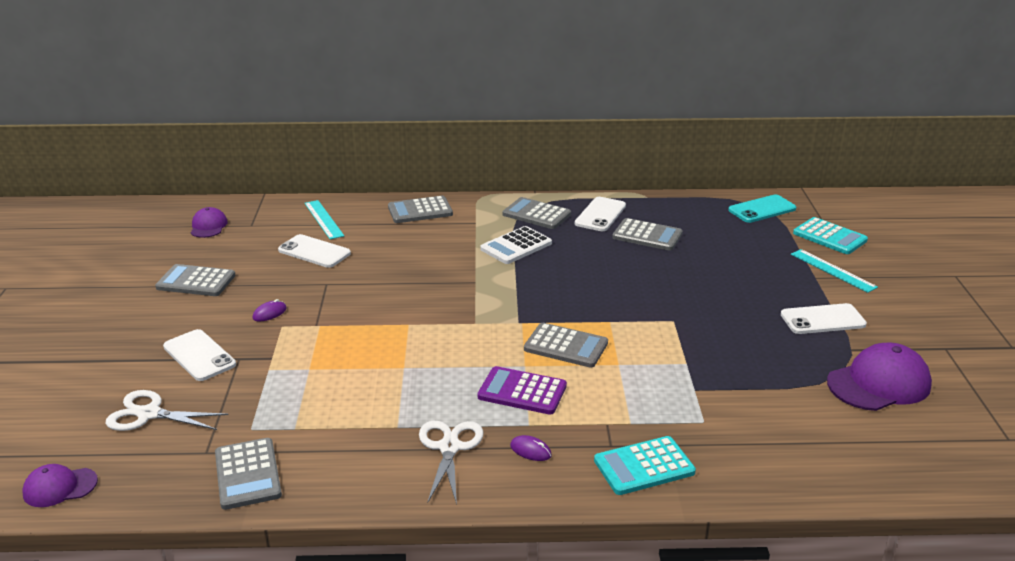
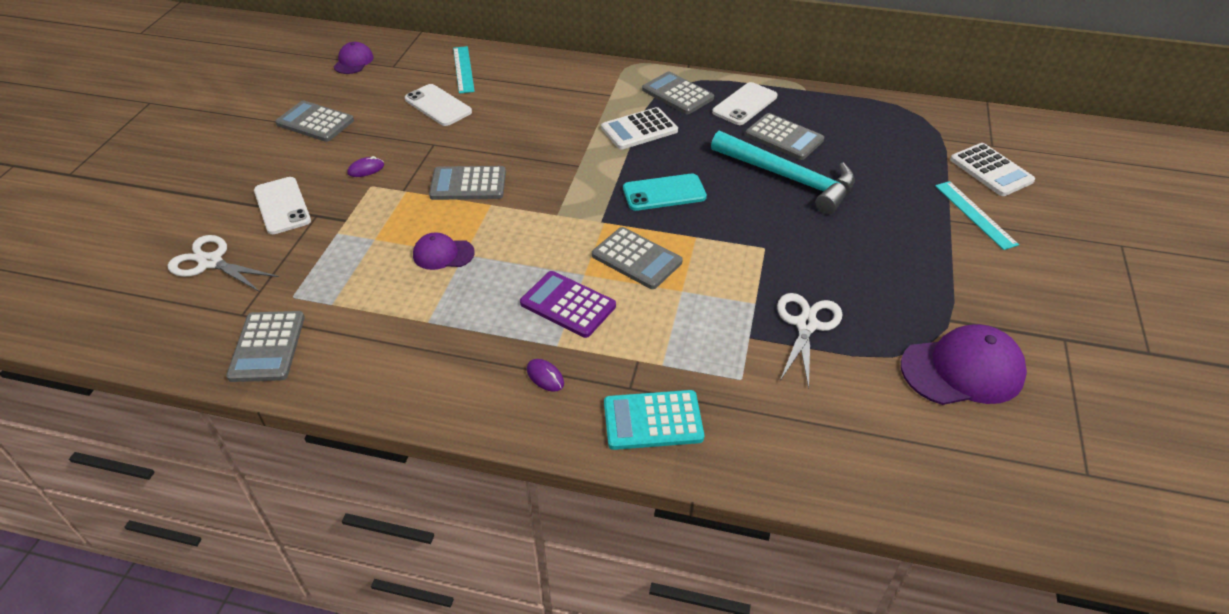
camera: 15 degrees right, 15 degrees up
purple cap [23,464,98,507] -> purple cap moved to [413,232,475,270]
grey calculator [388,196,453,223] -> grey calculator moved to [429,166,506,200]
white scissors [419,421,483,505] -> white scissors moved to [777,293,842,389]
turquoise phone [728,195,796,223] -> turquoise phone moved to [623,174,707,211]
white phone [781,303,867,334] -> none
turquoise calculator [793,217,868,254] -> white calculator [950,143,1035,196]
none -> turquoise hammer [711,131,855,215]

